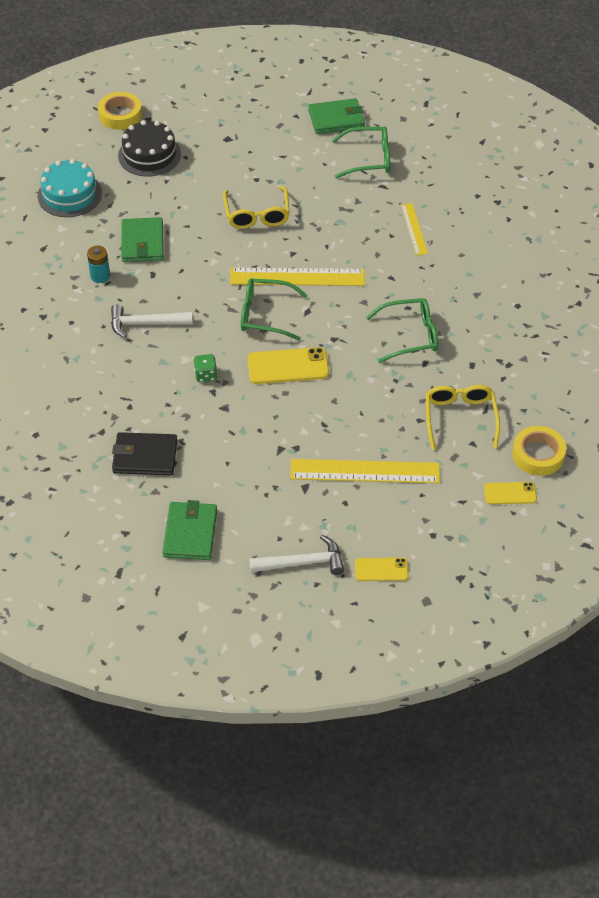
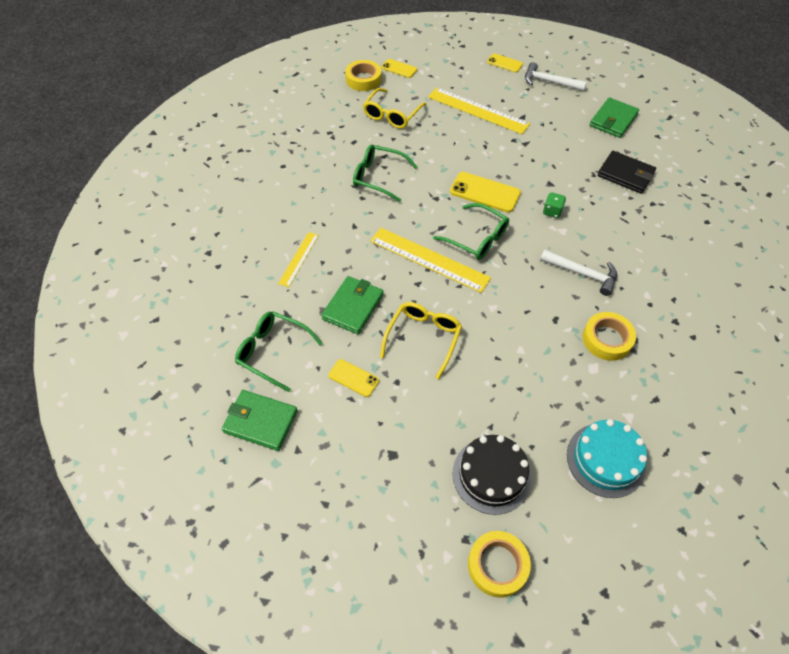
camera: 150 degrees left, 5 degrees up
turquoise battery [87,246,110,283] -> yellow tape [583,312,636,361]
green wallet [121,217,164,262] -> green wallet moved to [321,276,383,334]
none -> yellow phone [328,359,379,397]

